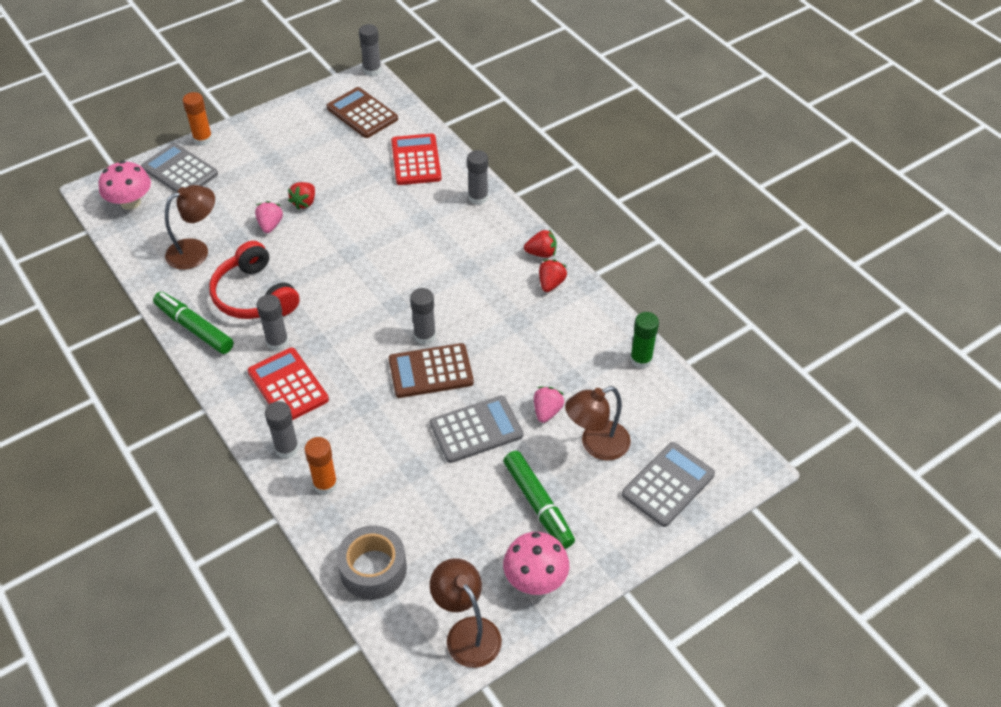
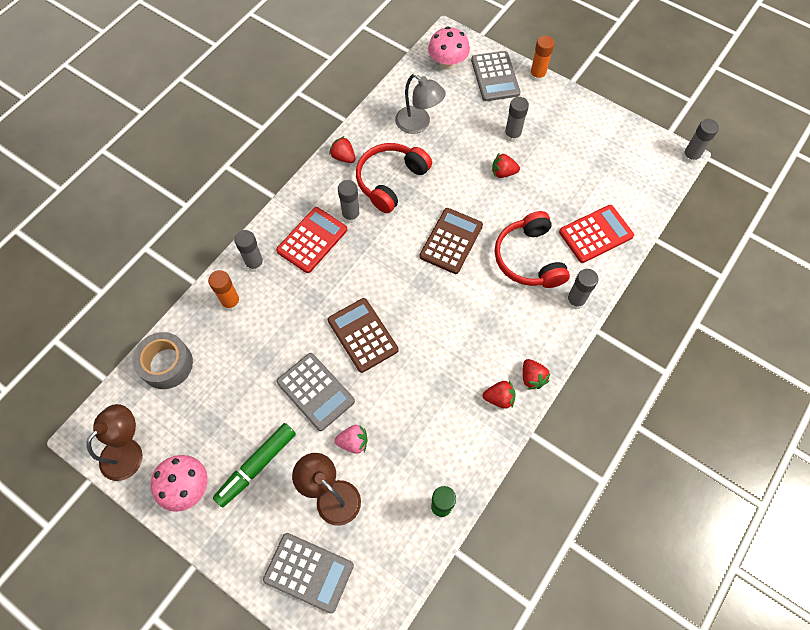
camera: 70 degrees right, 15 degrees up
grey calculator [141,143,218,193] -> grey calculator turned 150 degrees clockwise [471,51,521,101]
green marker [153,292,234,354] -> red strawberry [329,136,355,163]
brown lamp [165,185,215,270] -> grey lamp [395,74,446,134]
pink strawberry [255,201,283,233] -> none
brown calculator [327,87,398,138] -> brown calculator moved to [419,208,483,274]
grey glue stick [410,288,436,345] -> grey glue stick moved to [504,97,529,142]
none -> red headphones [495,211,570,288]

